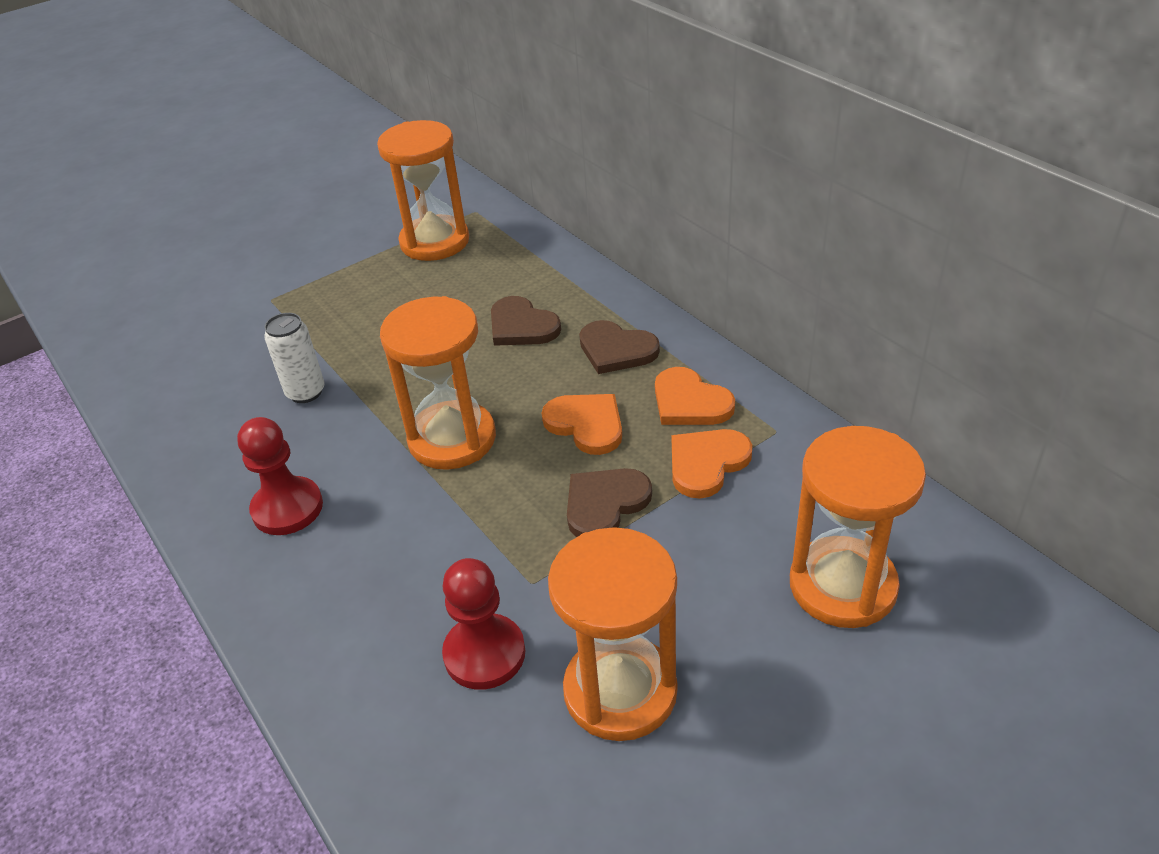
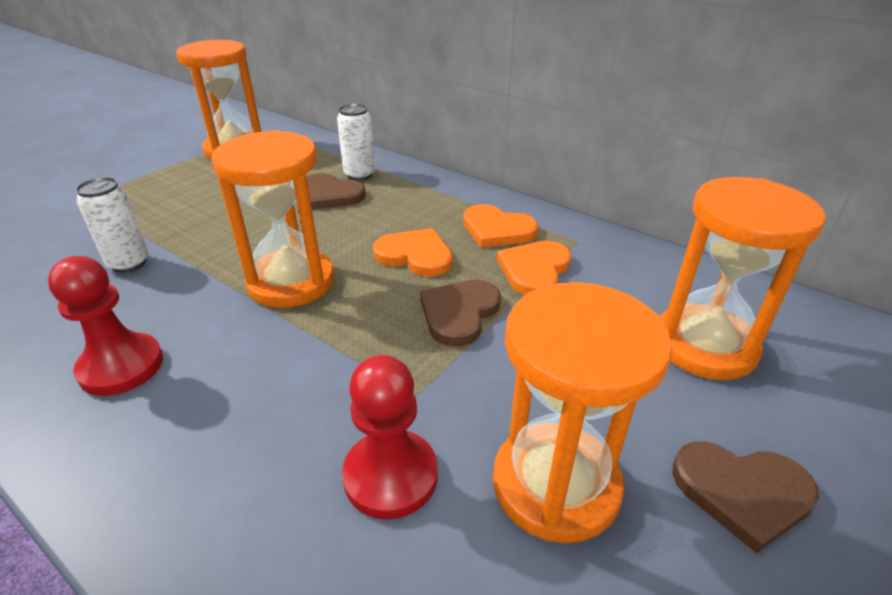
camera: 20 degrees left, 5 degrees down
brown heart [579,320,660,374] -> brown heart moved to [672,442,819,553]
none -> white can [337,103,375,181]

